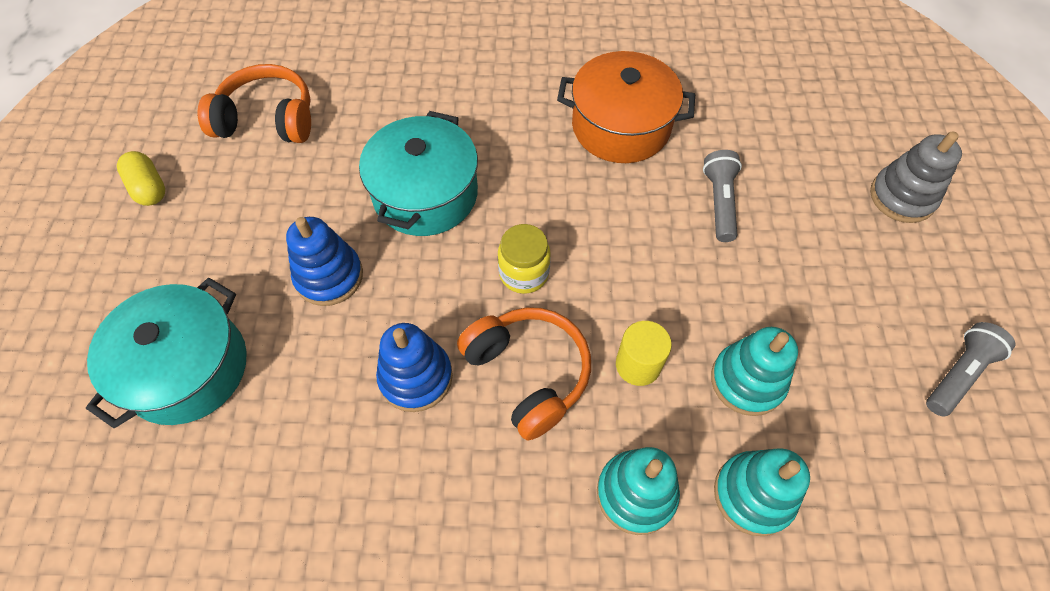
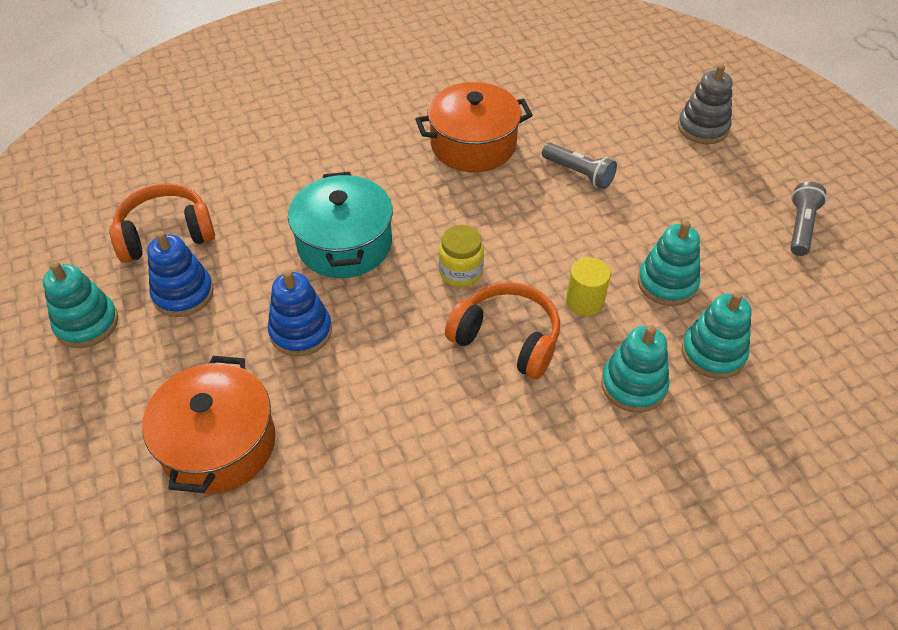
camera: 25 degrees left, 10 degrees down
turquoise pot [86,278,247,428] -> orange pot [142,356,276,494]
yellow capsule [117,151,165,206] -> turquoise stacking toy [43,261,118,348]
blue stacking toy [376,323,453,412] -> blue stacking toy moved to [147,231,214,317]
grey flashlight [703,150,742,242] -> grey flashlight turned 150 degrees clockwise [542,143,617,189]

